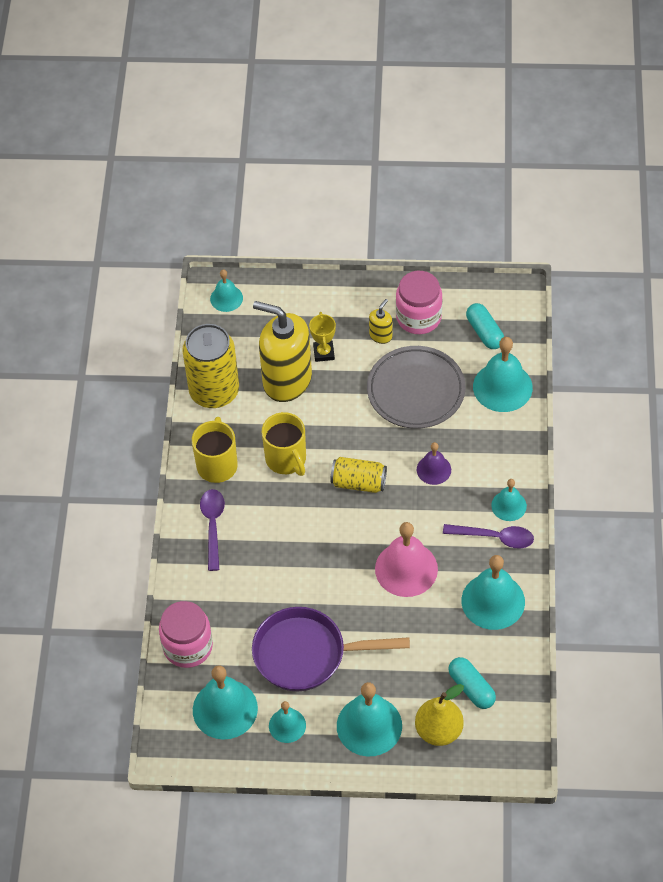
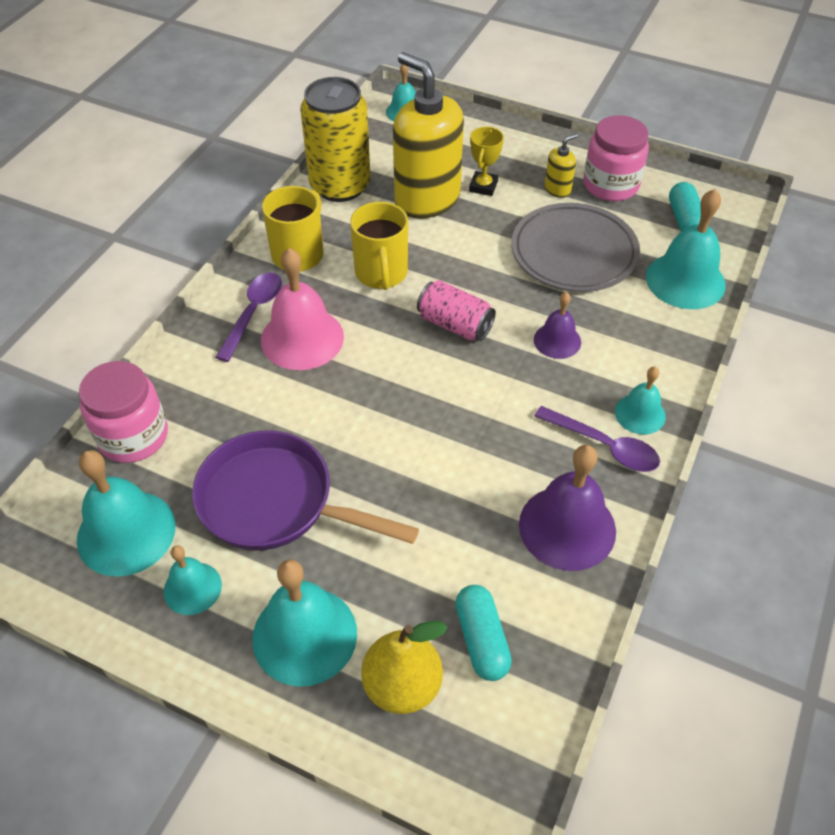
camera: 20 degrees right, 5 degrees down
yellow can [330,457,387,493] -> pink can [417,280,496,341]
pink bell [375,522,438,597] -> pink bell moved to [261,248,344,370]
turquoise bell [462,555,525,630] -> purple bell [519,445,616,571]

